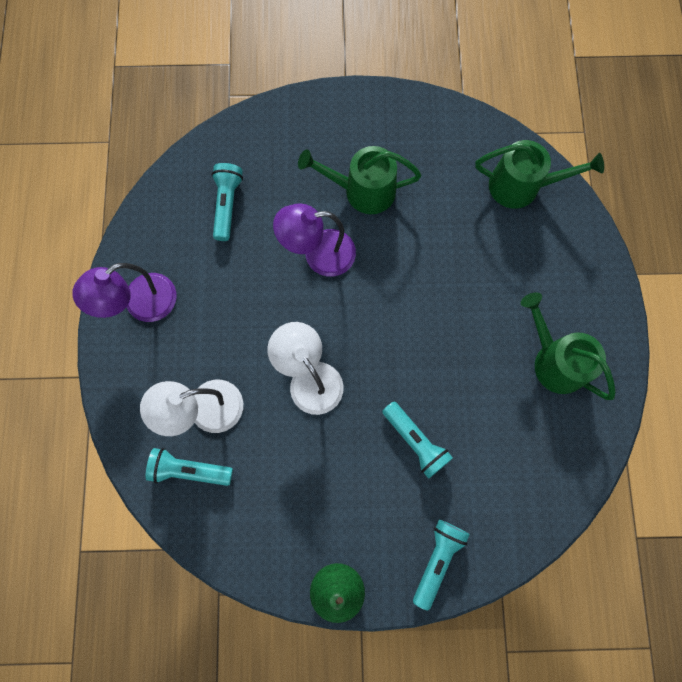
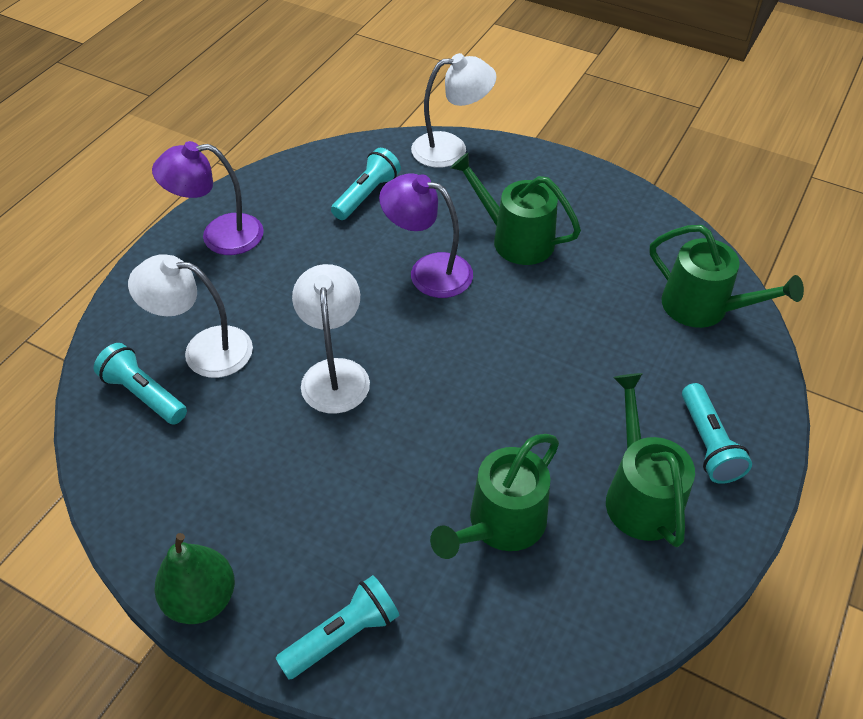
camera: 30 degrees right, 25 degrees down
turquoise flashlight [382,402,453,479] -> turquoise flashlight moved to [682,383,752,484]
none -> white lamp [411,53,497,168]
none -> green watering can [430,434,559,559]

